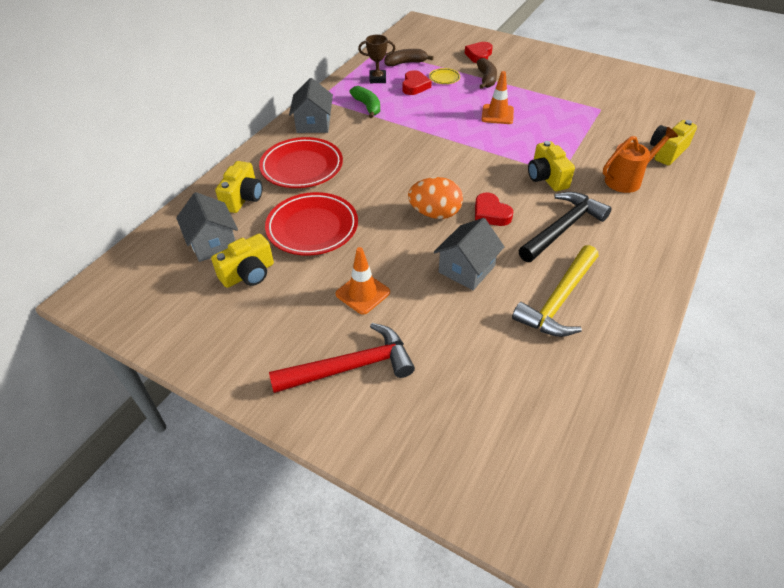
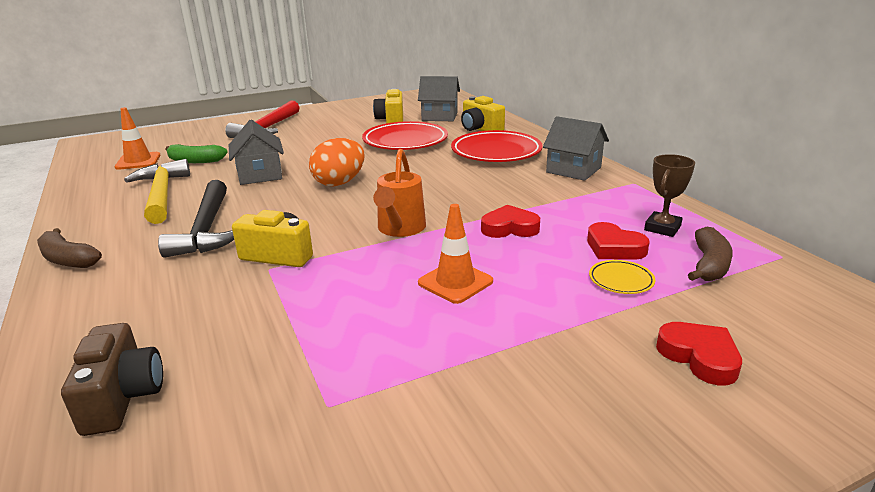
camera: 125 degrees right, 20 degrees down
orange traffic cone [335,247,390,315] -> orange traffic cone moved to [115,107,160,170]
green banana [350,86,380,118] -> green banana moved to [166,144,227,163]
red heart [475,193,513,226] -> red heart moved to [481,205,540,238]
brown banana [477,58,497,89] -> brown banana moved to [37,228,102,268]
orange watering can [603,127,678,193] -> orange watering can moved to [373,149,426,237]
yellow camera [650,120,697,166] -> brown camera [61,323,163,436]

